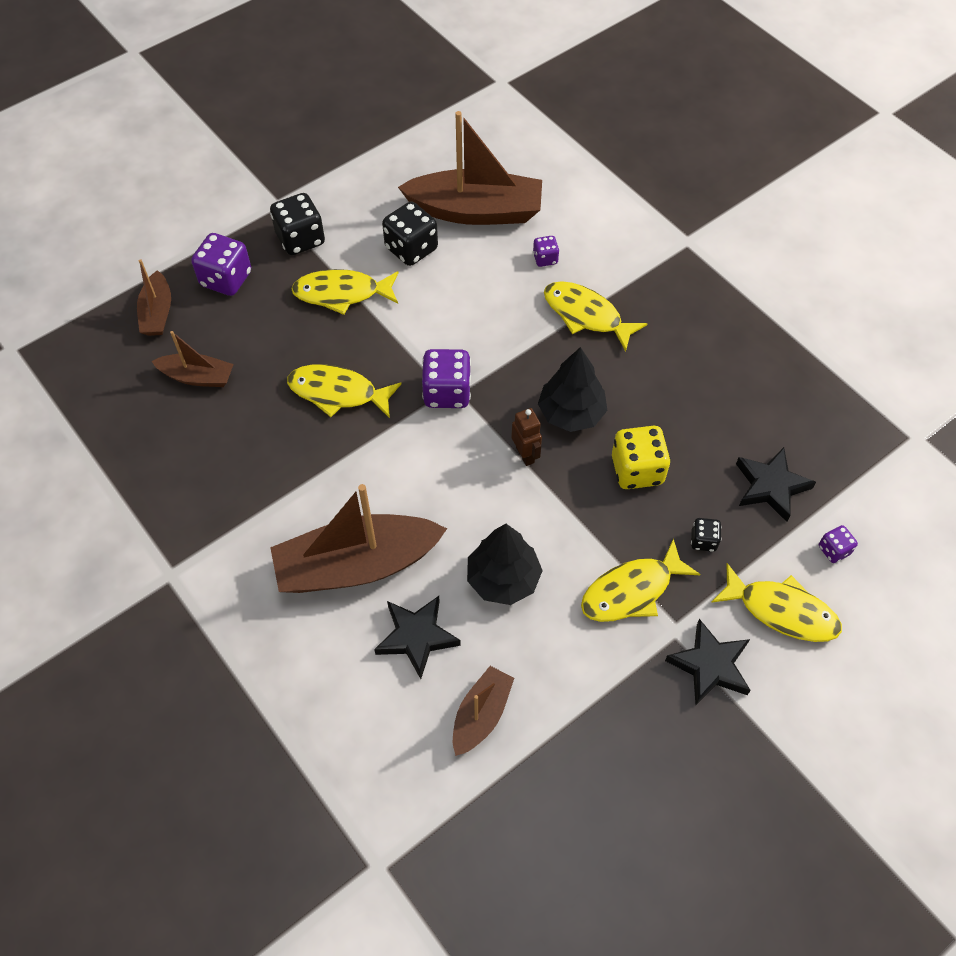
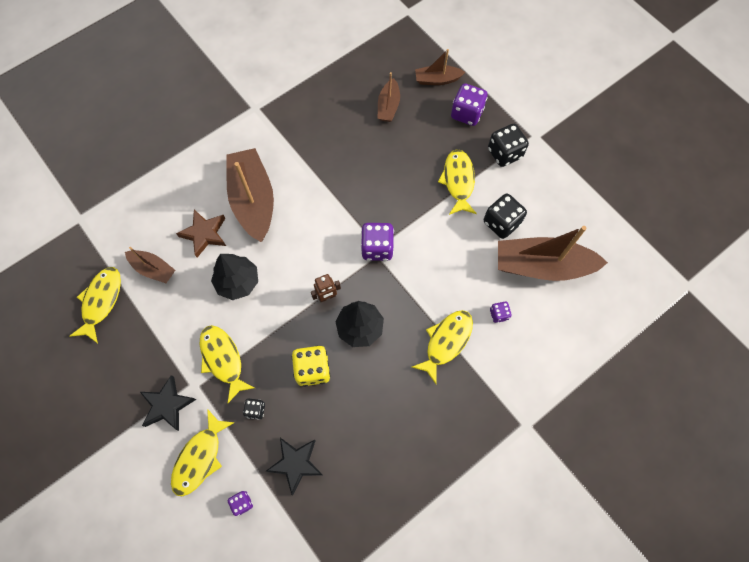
camera: 90 degrees right, 10 degrees up
yellow fish [287,364,401,418] -> yellow fish moved to [70,267,121,343]
black star [374,596,461,679] -> brown star [176,210,226,258]
brown boat [398,111,542,225] -> brown boat turned 90 degrees clockwise [498,226,608,281]

